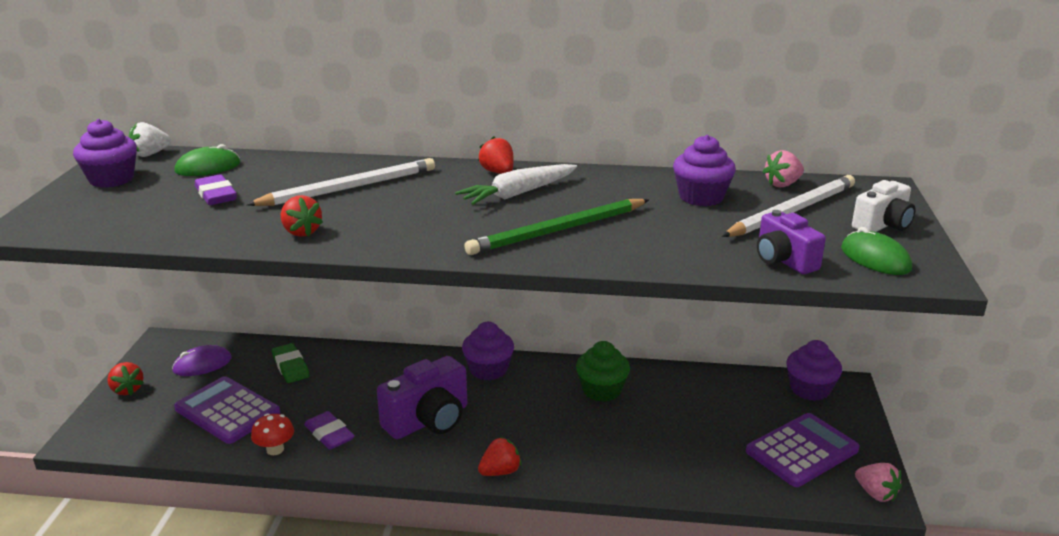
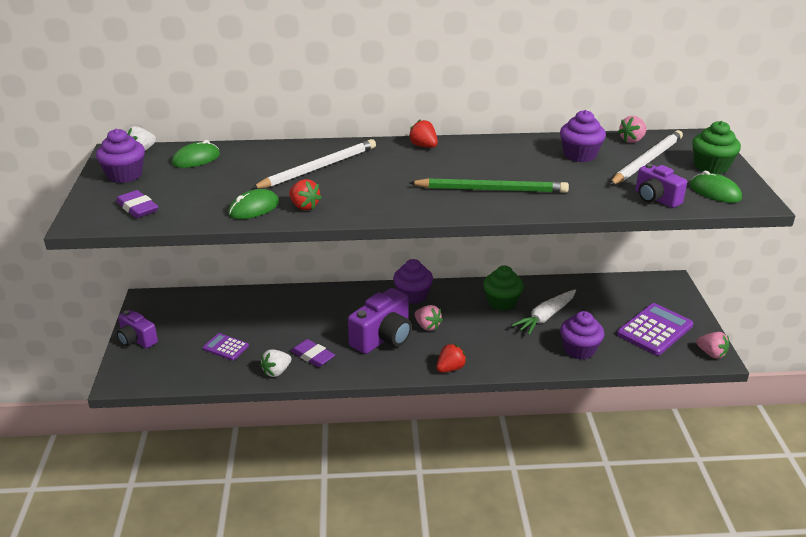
camera: 10 degrees left, 5 degrees up
red strawberry [107,362,144,395] -> purple camera [117,310,158,348]
purple mouse [172,345,232,376] -> none
purple calculator [174,376,280,444] -> purple calculator [203,333,249,361], size x0.55
purple eraser [195,174,237,205] -> purple eraser moved to [116,190,158,218]
red mushroom [251,413,294,455] -> white strawberry [260,349,291,377]
green eraser [272,343,310,383] -> none
white carrot [455,164,577,205] -> white carrot moved to [512,289,576,335]
green pencil [465,199,649,255] -> green pencil turned 135 degrees counterclockwise [409,178,569,193]
purple cupcake [786,340,842,401] -> purple cupcake moved to [560,311,604,360]
white camera [852,180,916,232] -> green cupcake [692,121,741,174]
none -> green mouse [228,189,279,219]
none -> pink strawberry [415,305,443,331]

